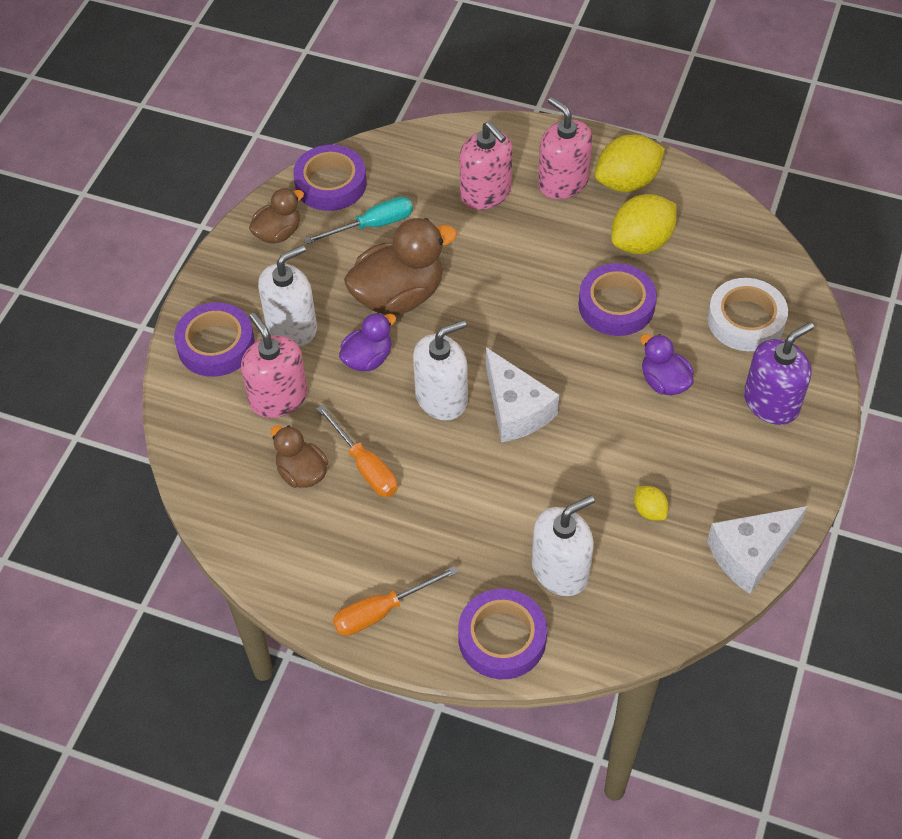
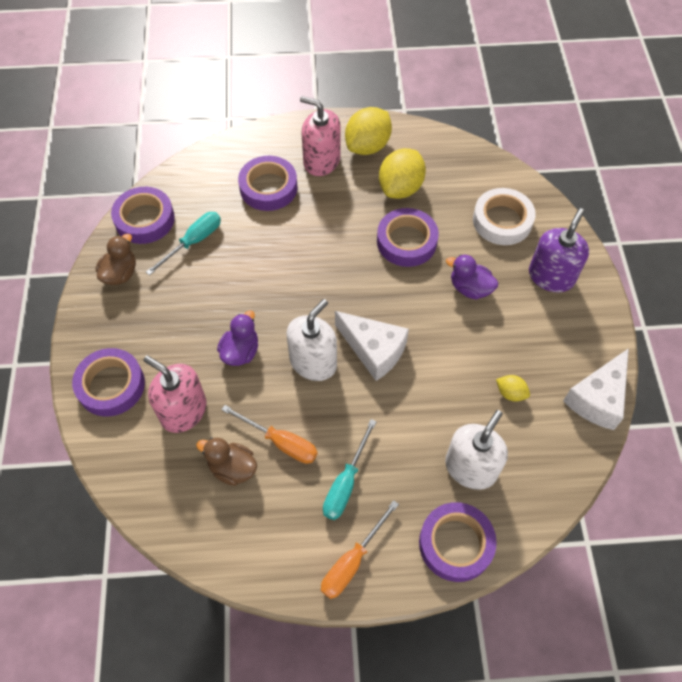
camera: 25 degrees left, 5 degrees up
white soap dispenser [258,245,317,347] -> none
brown duck [344,218,457,315] -> none
pink soap dispenser [459,121,512,210] -> purple tape [238,156,298,211]
none -> turquoise screwdriver [323,419,377,520]

